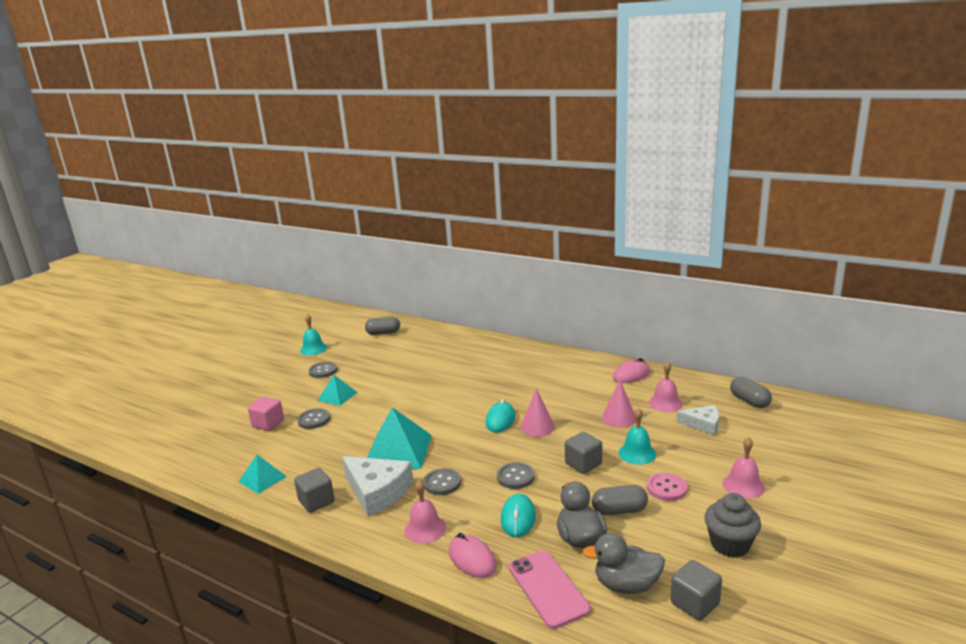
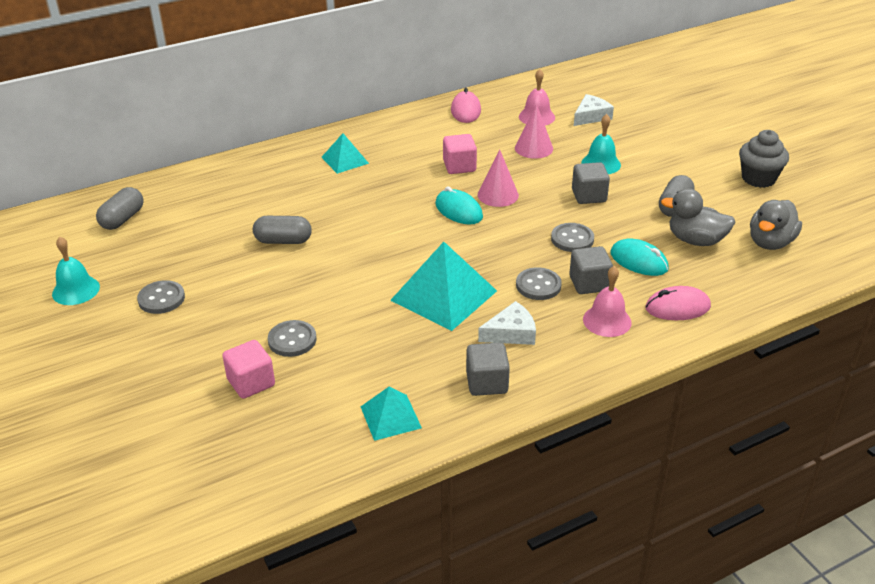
camera: 60 degrees left, 15 degrees up
turquoise pyramid [318,375,357,406] -> turquoise pyramid moved to [321,133,369,174]
white cheese [342,456,414,516] -> white cheese [478,301,536,345], size x0.60
pink phone [509,550,591,629] -> none
pink button [647,473,687,501] -> none
grey cube [671,560,722,621] -> grey cube moved to [569,246,613,294]
pink bell [723,437,765,499] -> none
grey capsule [730,377,772,408] -> grey capsule moved to [253,216,312,244]
none -> pink cube [443,134,477,174]

